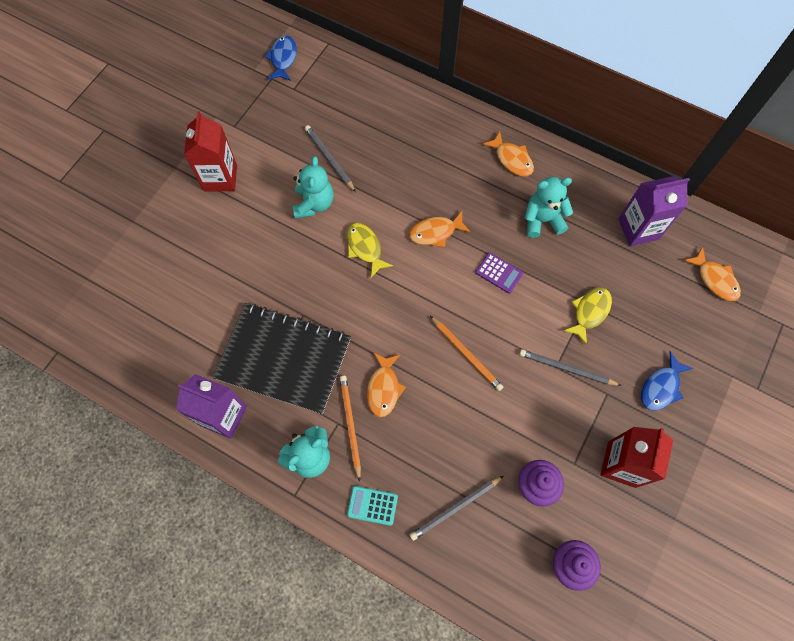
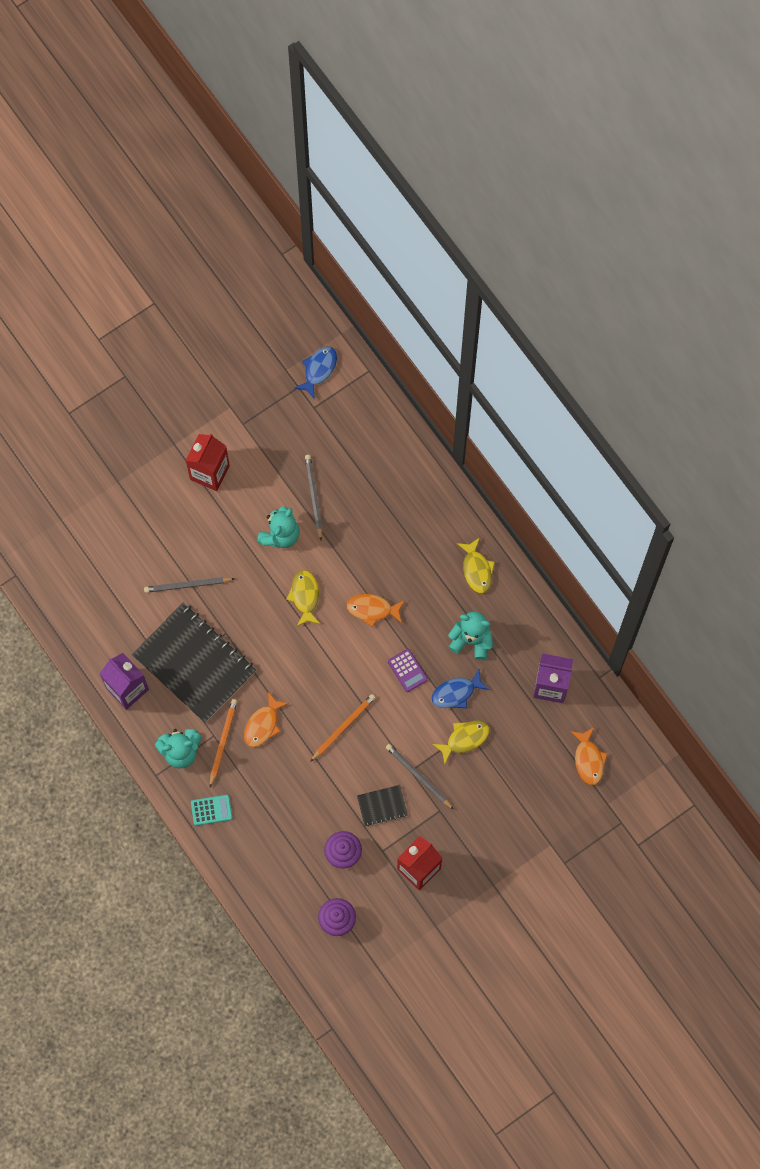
camera: 25 degrees right, 5 degrees up
turquoise calculator [347,486,398,526] -> turquoise calculator turned 135 degrees clockwise [191,795,232,826]
grey pencil [410,476,504,541] -> grey pencil moved to [144,577,235,593]
orange pencil [430,316,503,391] -> orange pencil turned 120 degrees counterclockwise [310,694,376,762]
orange fish [482,131,534,176] -> yellow fish [457,538,495,593]
blue fish [641,351,693,410] -> blue fish moved to [432,668,490,708]
none -> black notebook [357,785,408,827]

